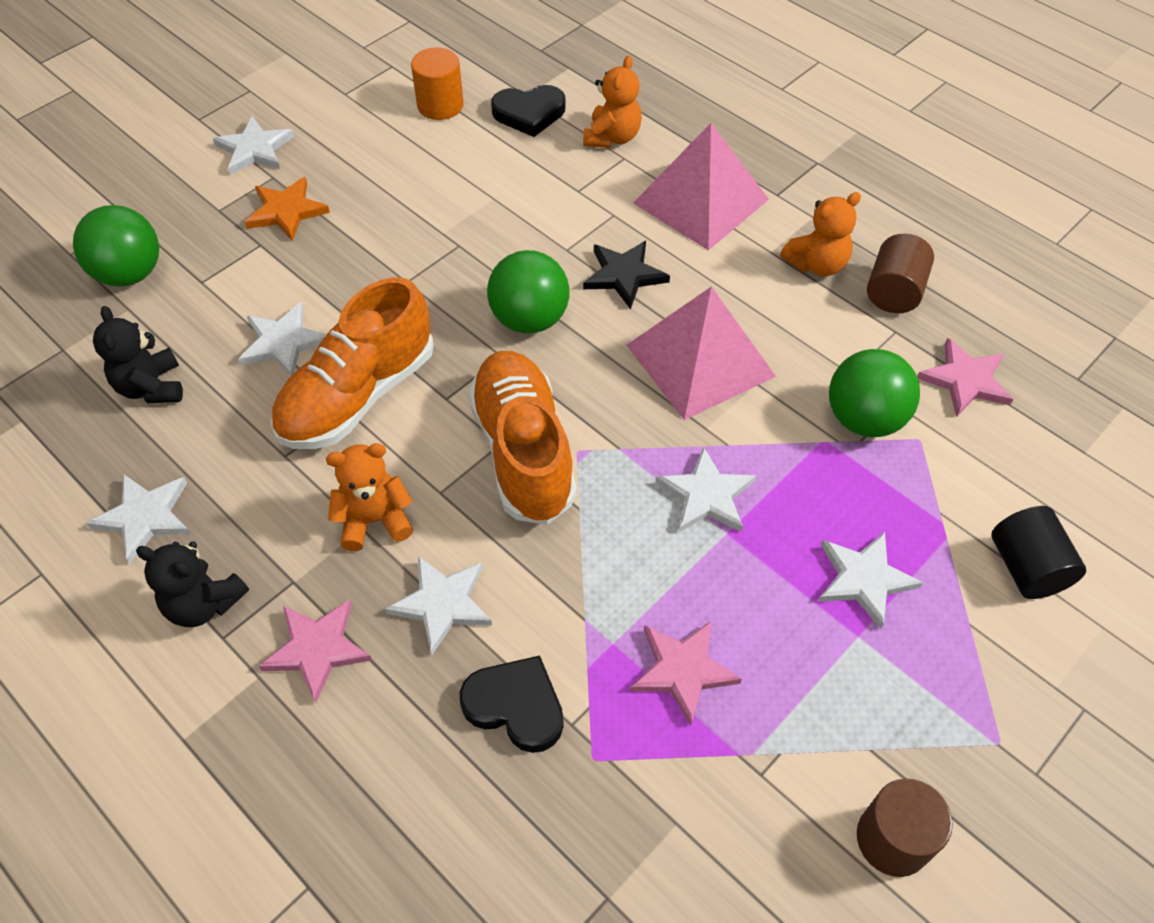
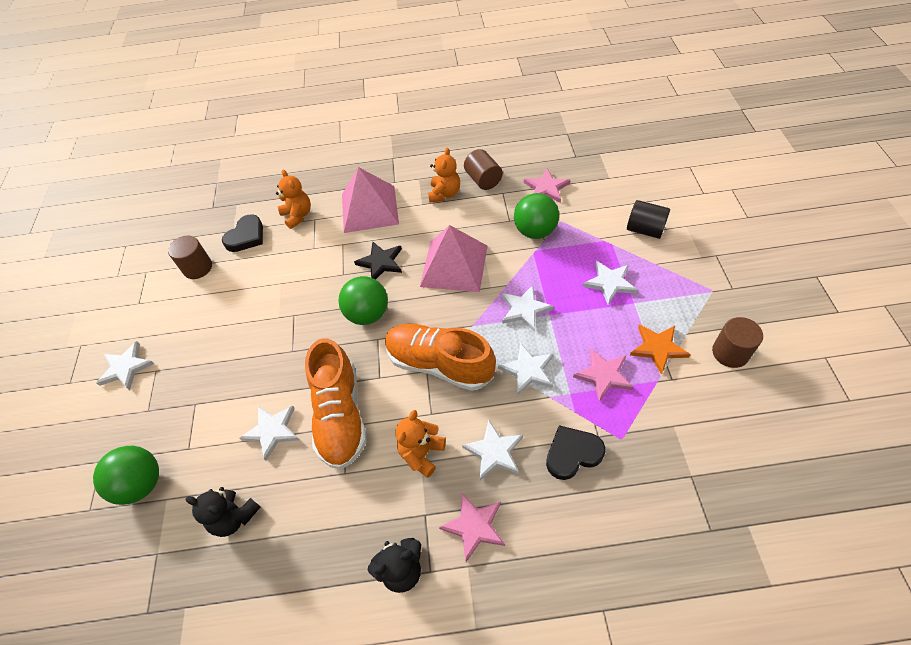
camera: 45 degrees left, 0 degrees up
white star [87,474,190,564] -> white star moved to [498,342,554,396]
orange star [245,177,330,241] -> orange star moved to [630,324,691,375]
orange cylinder [411,47,464,120] -> brown cylinder [168,236,212,279]

